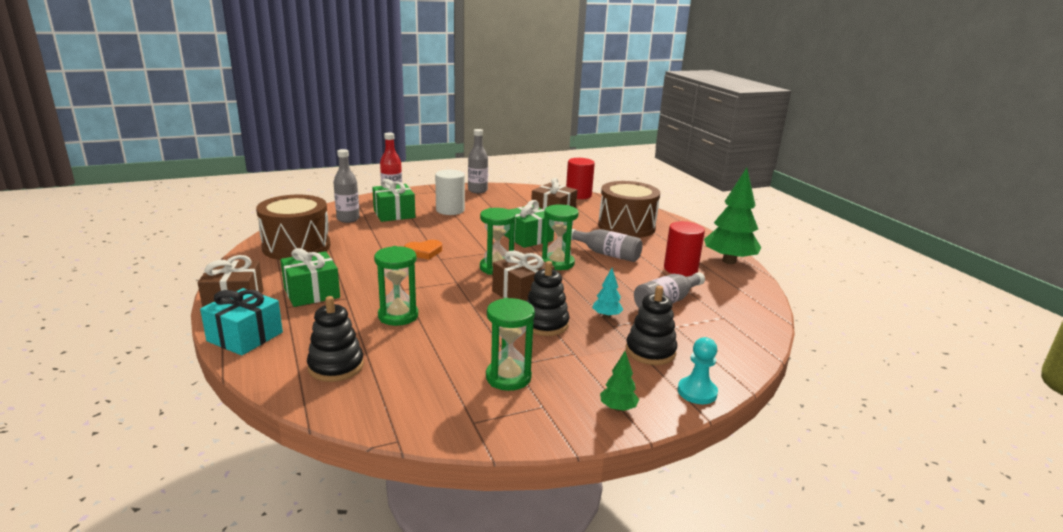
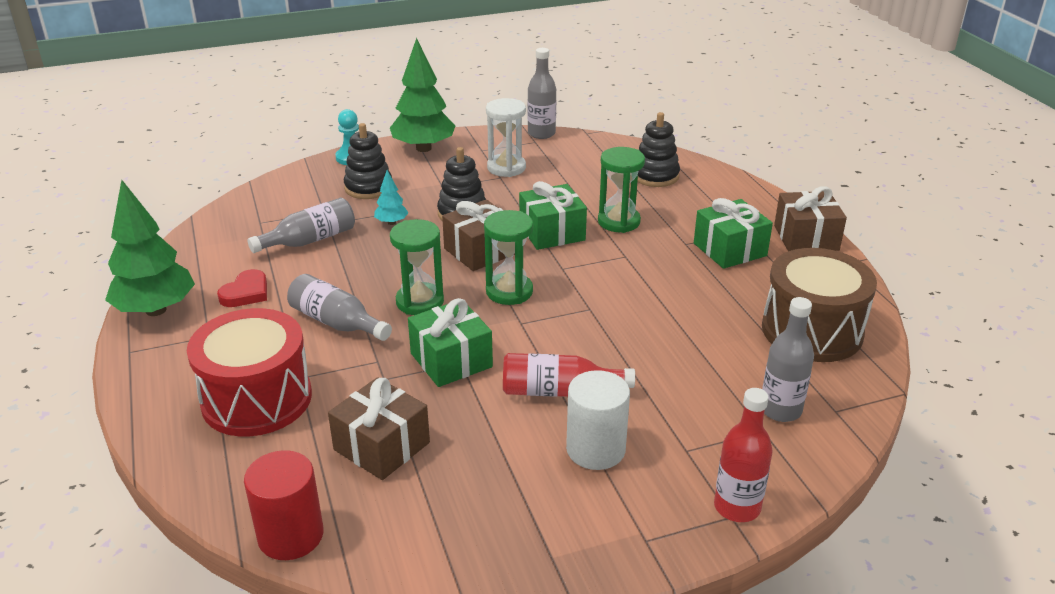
camera: 175 degrees left, 10 degrees up
turquoise gift [200,288,283,355] -> none
green gift [372,179,415,222] -> green gift moved to [519,181,587,250]
orange heart [404,240,442,260] -> none
grey bottle [468,129,488,193] -> grey bottle moved to [528,48,556,139]
green hourglass [486,298,535,391] -> white hourglass [486,98,526,177]
brown drum [598,181,660,238] -> red drum [187,308,312,436]
green tree [600,351,639,411] -> green tree [390,38,455,152], size x2.16
red cylinder [664,221,705,276] -> red heart [217,269,267,307]
none -> red bottle [503,353,635,397]

